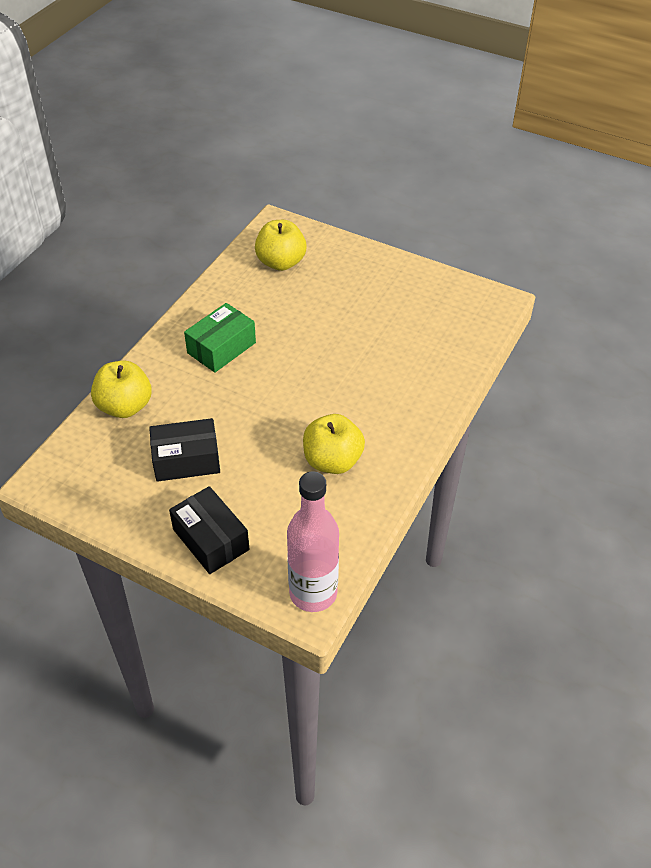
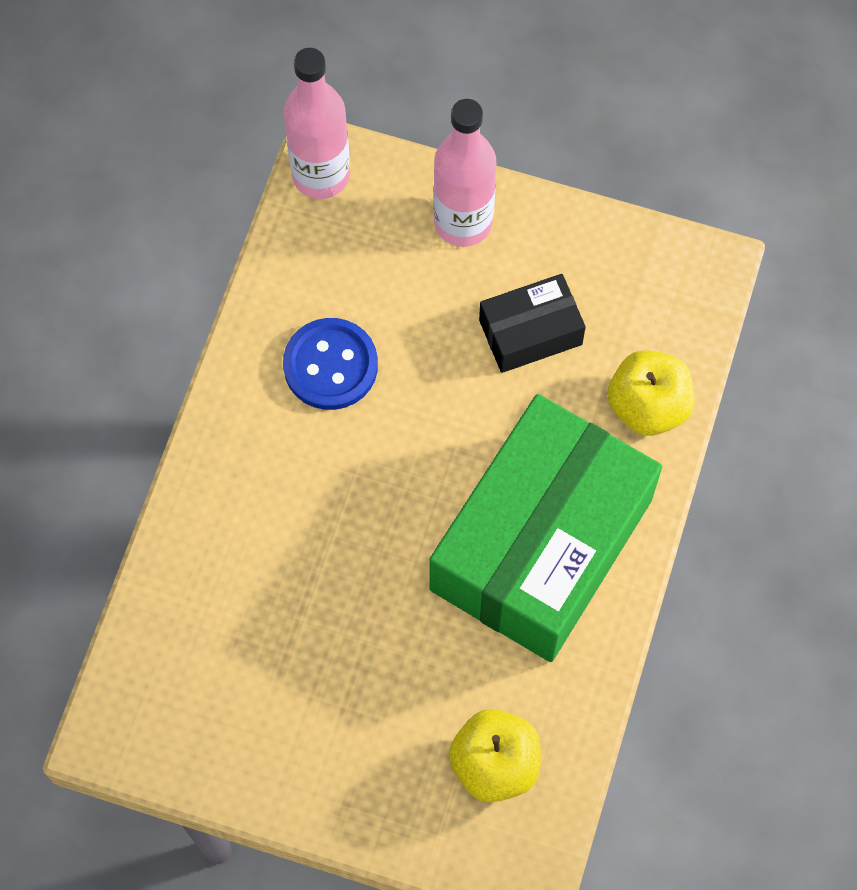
camera: 170 degrees right, 20 degrees up
black box [169,486,249,574] -> pink bottle [433,99,496,247]
green box [184,303,256,373] -> green box [429,394,662,662], size x2.21
yellow apple [303,414,365,474] -> blue button [283,318,378,410]

